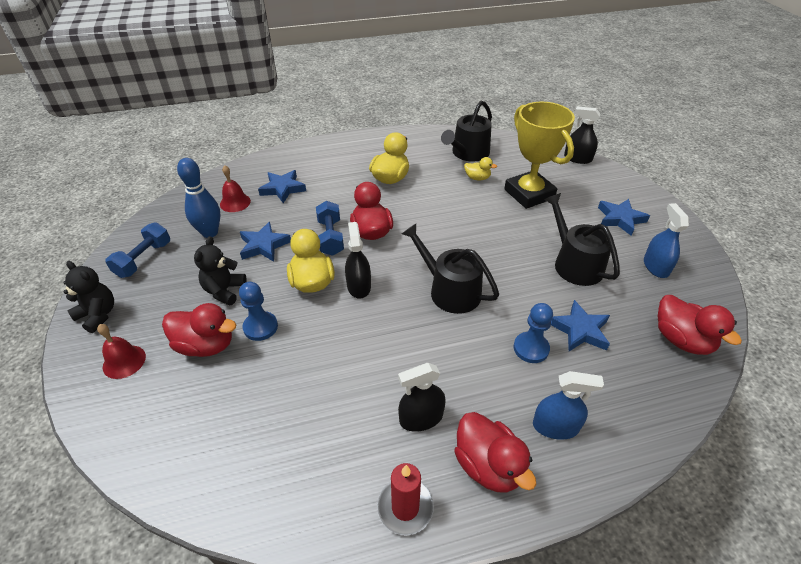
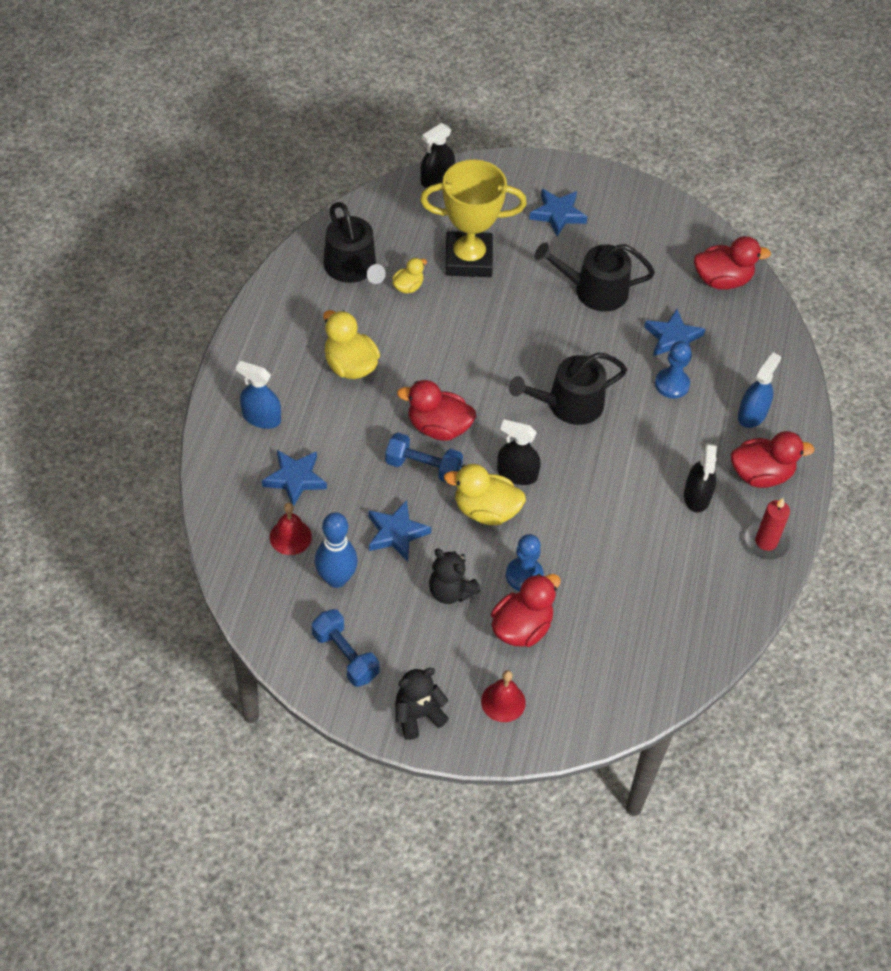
camera: 65 degrees left, 10 degrees up
blue spray bottle [644,203,689,278] -> blue spray bottle moved to [236,361,281,429]

